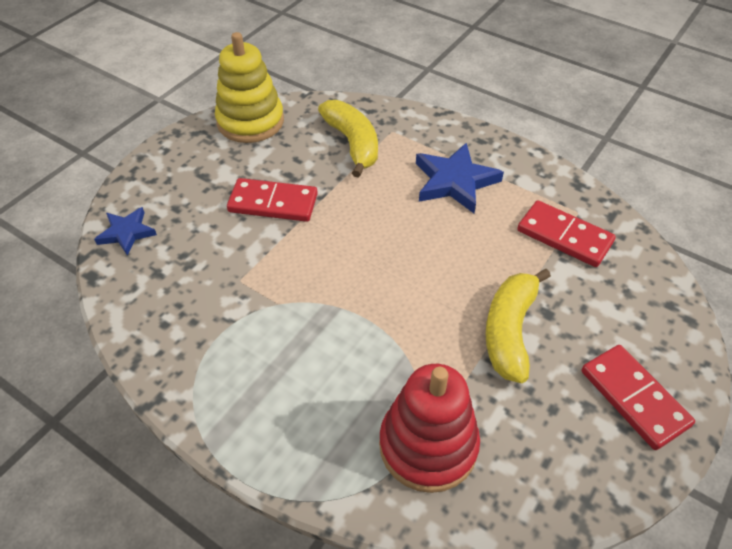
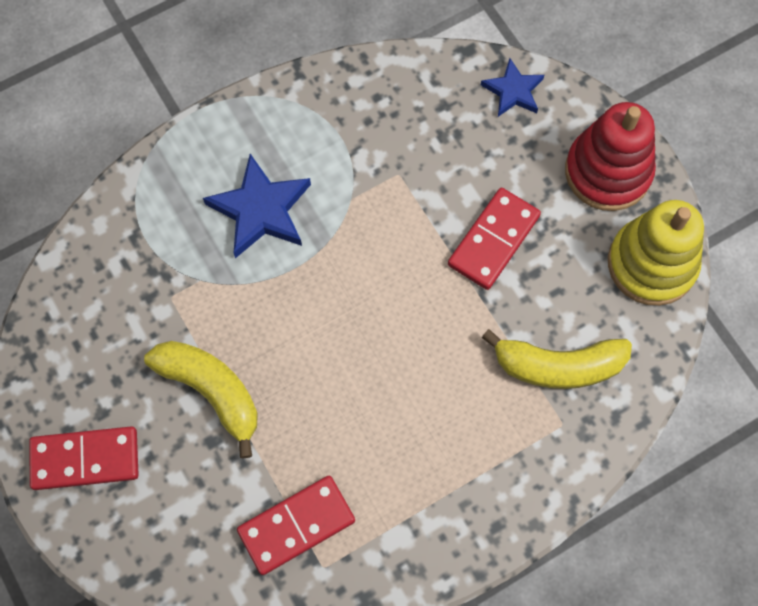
camera: 115 degrees right, 20 degrees up
red stacking toy [379,364,480,493] -> red stacking toy moved to [565,102,656,211]
blue star [416,143,504,213] -> blue star moved to [203,154,311,258]

